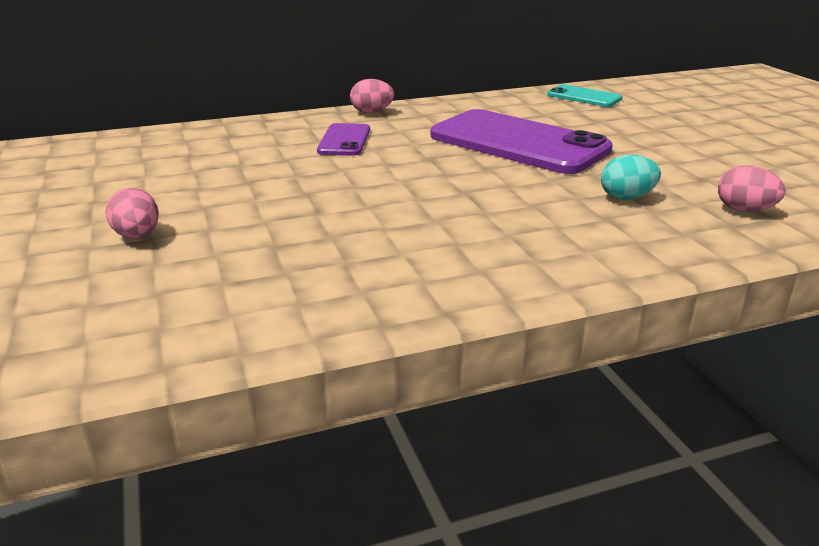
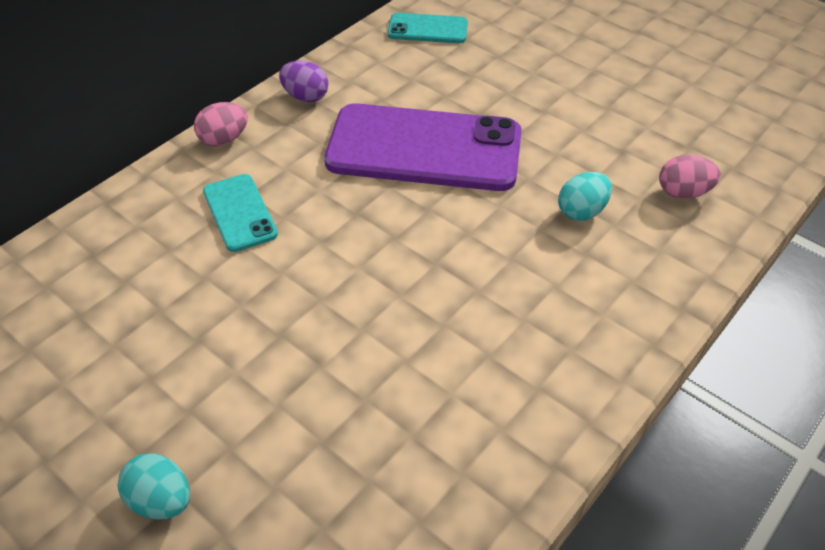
camera: 30 degrees left, 20 degrees up
pink egg [106,188,159,239] -> turquoise egg [117,453,190,520]
purple phone [317,123,370,156] -> turquoise phone [203,174,278,252]
none -> purple egg [279,61,328,103]

